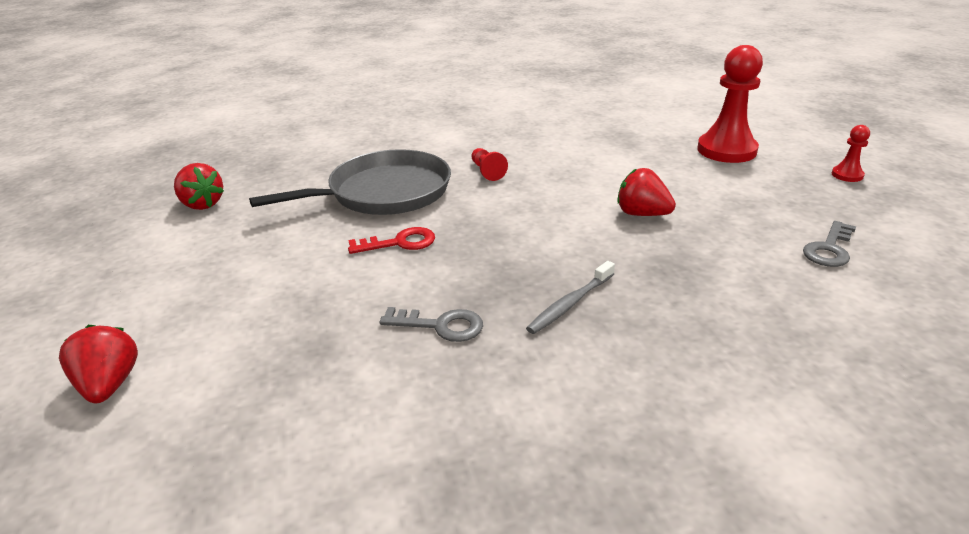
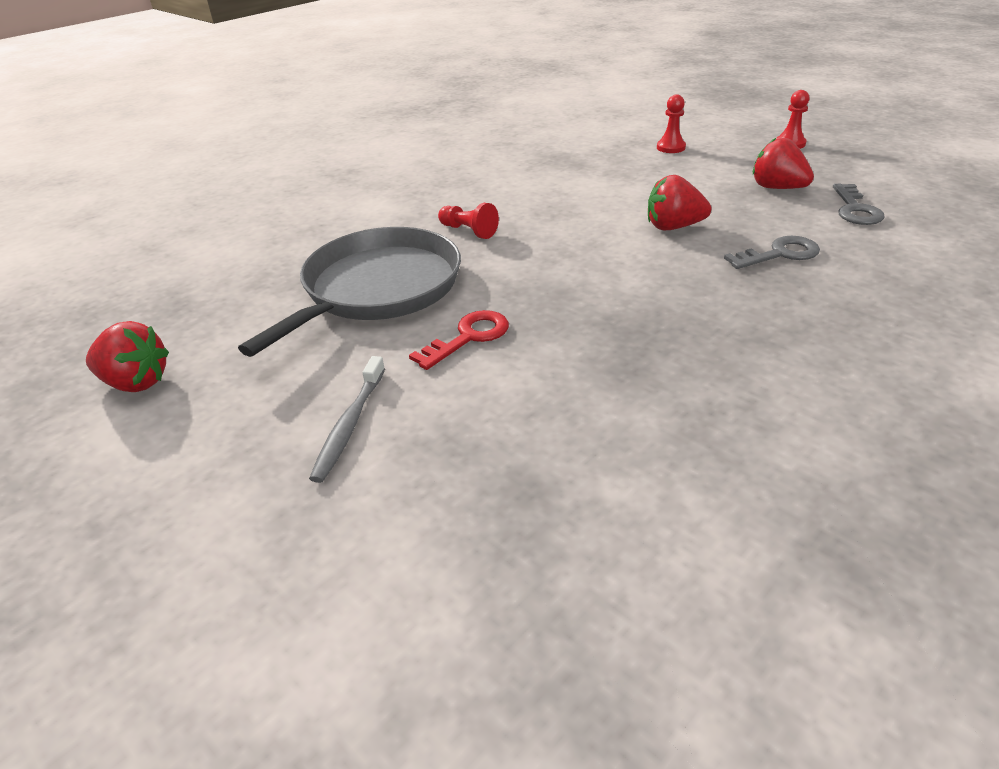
camera: 30 degrees left, 5 degrees up
red strawberry [59,325,138,403] -> red strawberry moved to [753,138,814,189]
grey key [379,307,483,342] -> grey key moved to [724,236,820,269]
grey toothbrush [526,261,615,334] -> grey toothbrush moved to [309,356,385,483]
red pawn [697,45,763,163] -> red pawn [657,94,686,153], size x0.47

